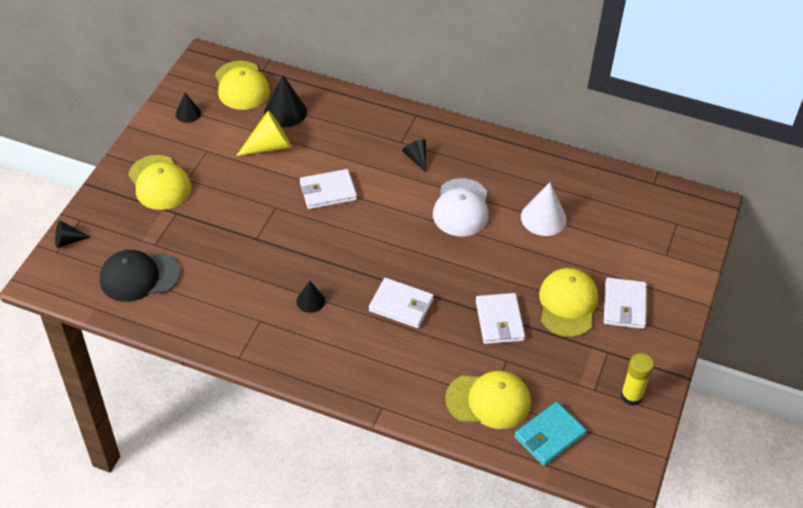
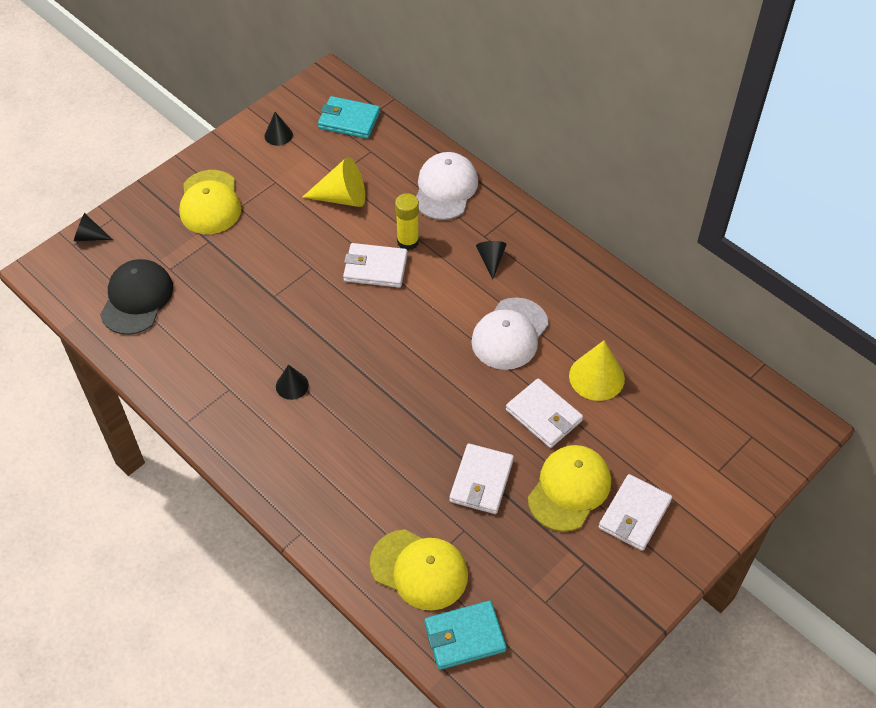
camera: 25 degrees right, 5 degrees up
black cap [100,250,180,302] -> black cap turned 90 degrees clockwise [100,259,173,335]
yellow cap [215,61,270,110] -> turquoise wallet [318,96,380,139]
black cone [264,75,307,127] -> none
white wallet [369,278,434,328] -> white wallet moved to [506,378,583,448]
white cone [521,182,567,236] -> yellow cone [569,341,625,401]
yellow glue stick [621,353,654,406] -> yellow glue stick moved to [395,193,419,250]
none -> white cap [416,152,478,220]

